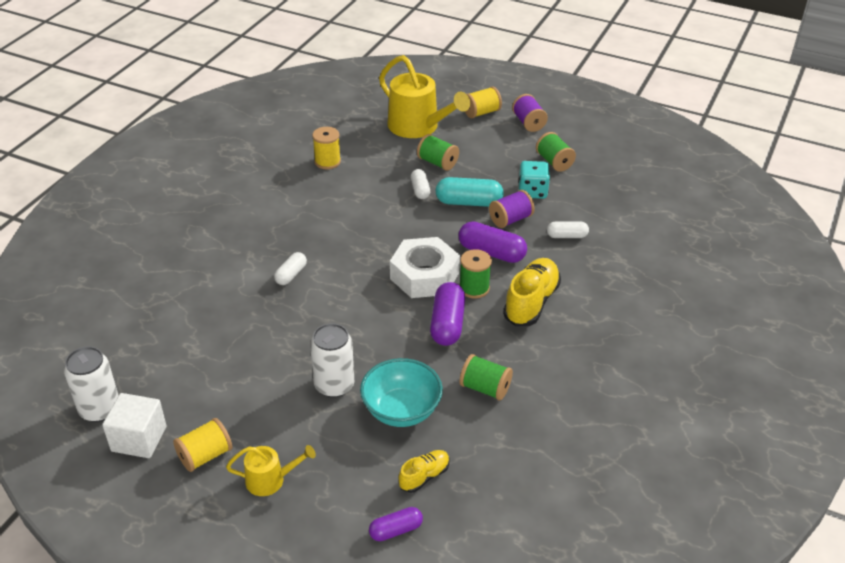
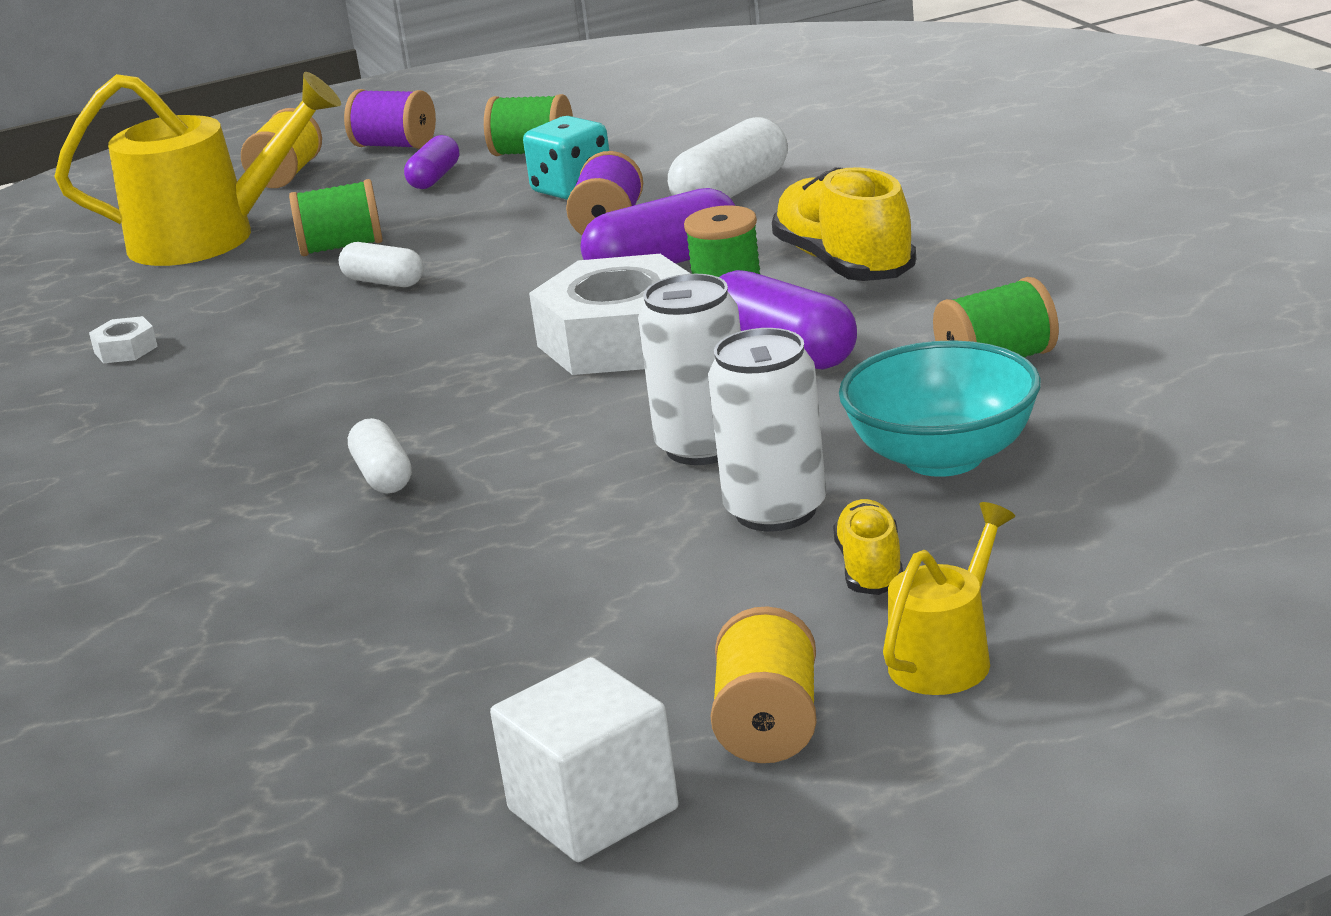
camera: 45 degrees left, 15 degrees down
white can [64,346,119,422] -> white can moved to [638,274,741,465]
yellow spool [312,127,341,169] -> white nut [89,316,158,363]
purple capsule [369,507,423,541] -> purple capsule moved to [404,135,459,189]
yellow shoe [399,450,450,493] -> yellow shoe moved to [833,499,903,595]
turquoise capsule [436,177,504,207] -> none
white capsule [547,221,589,238] -> white capsule [668,117,788,198], size x1.67

